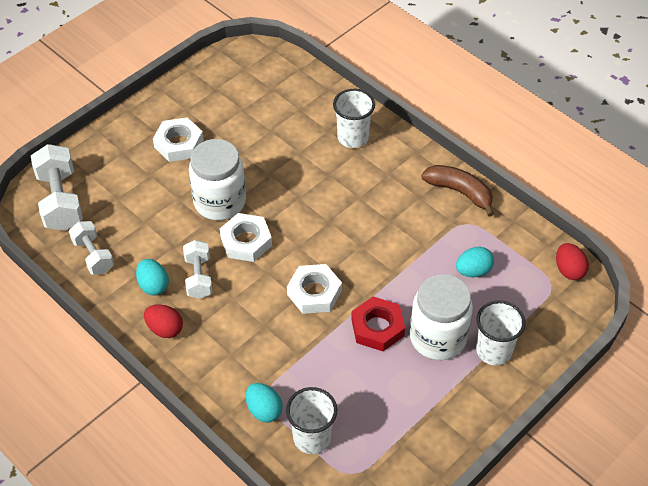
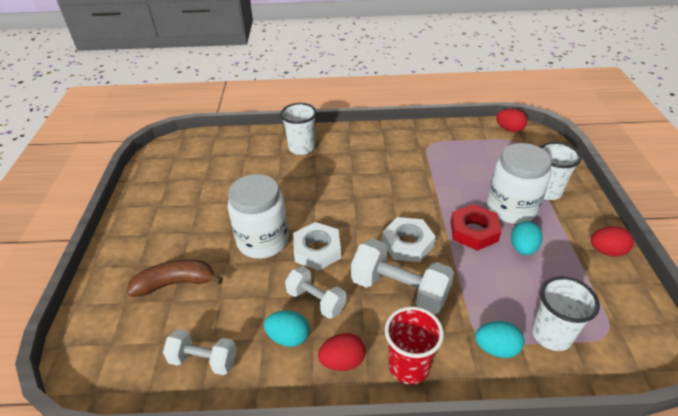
camera: 45 degrees left, 10 degrees down
white dumbbell [31,144,83,231] -> white dumbbell moved to [351,238,454,314]
white nut [153,117,204,162] -> none
brown banana [421,165,494,217] -> brown banana moved to [127,259,223,297]
turquoise egg [456,247,494,277] -> turquoise egg moved to [511,221,543,255]
none -> red cup [385,306,444,384]
none -> red egg [591,226,634,256]

